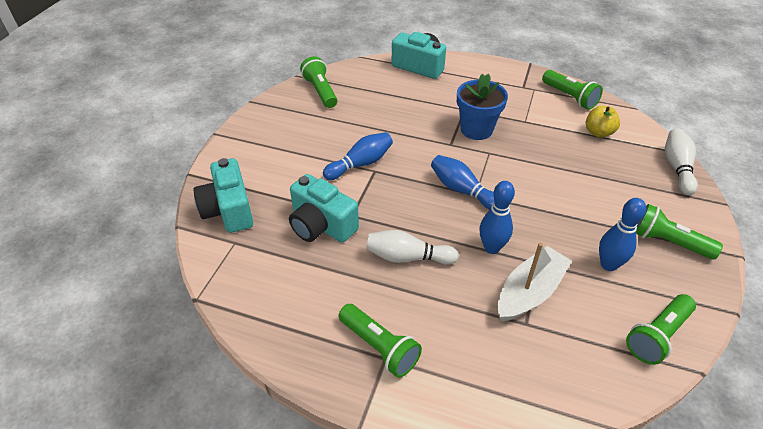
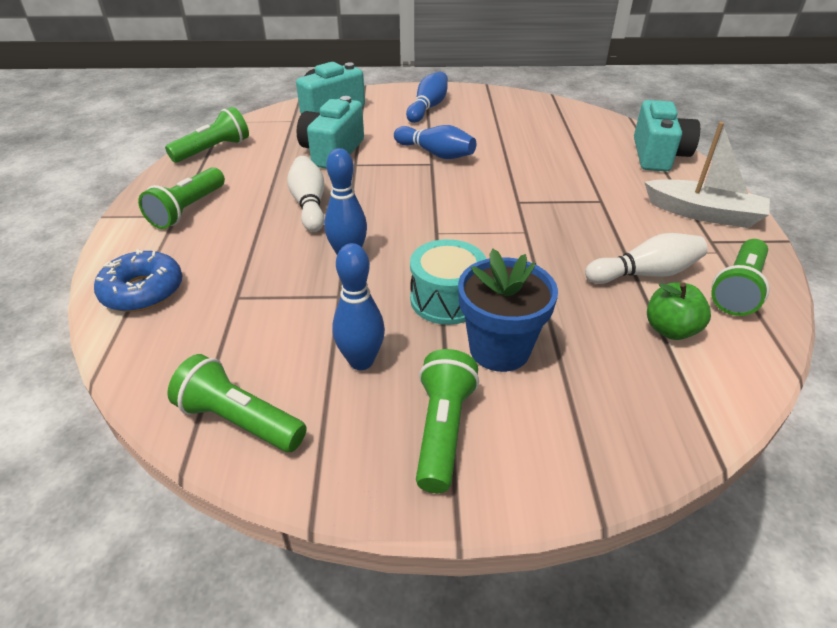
camera: 70 degrees right, 5 degrees down
green flashlight [300,56,337,108] -> green flashlight moved to [165,107,249,163]
blue bowling pin [431,155,494,210] -> blue bowling pin moved to [406,72,448,123]
blue flower pot [457,74,508,140] -> blue flower pot moved to [458,249,558,372]
white boat [498,243,572,322] -> white boat moved to [644,122,770,228]
yellow apple [586,106,620,138] -> green apple [647,282,711,340]
white bowling pin [665,128,698,195] -> white bowling pin moved to [585,233,708,284]
none -> blue donut [94,249,183,312]
none -> turquoise drum [410,239,486,325]

